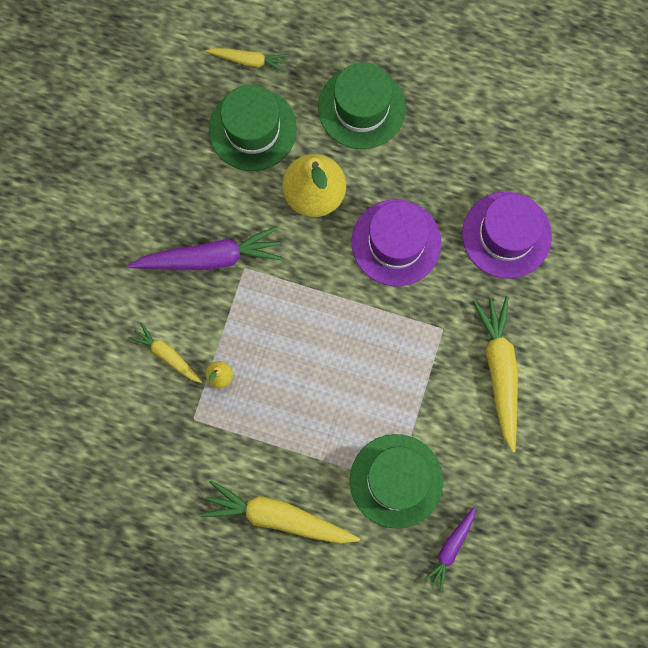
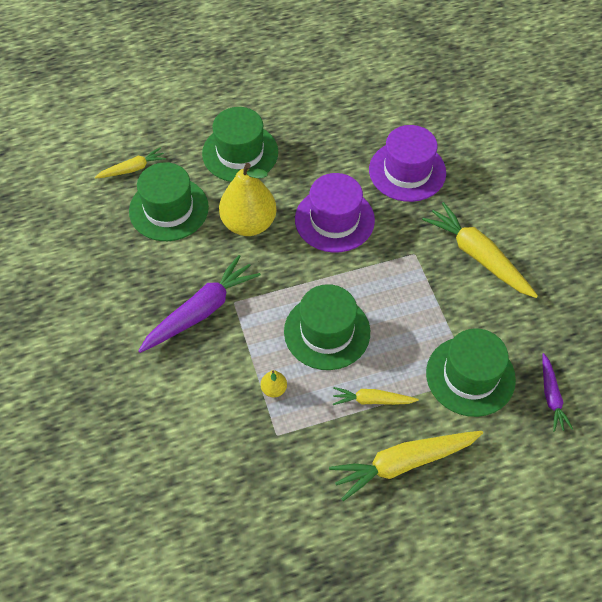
camera: 35 degrees left, 20 degrees down
yellow carrot [129,323,202,383] -> yellow carrot moved to [333,387,419,405]
none -> green hat [284,284,370,370]

